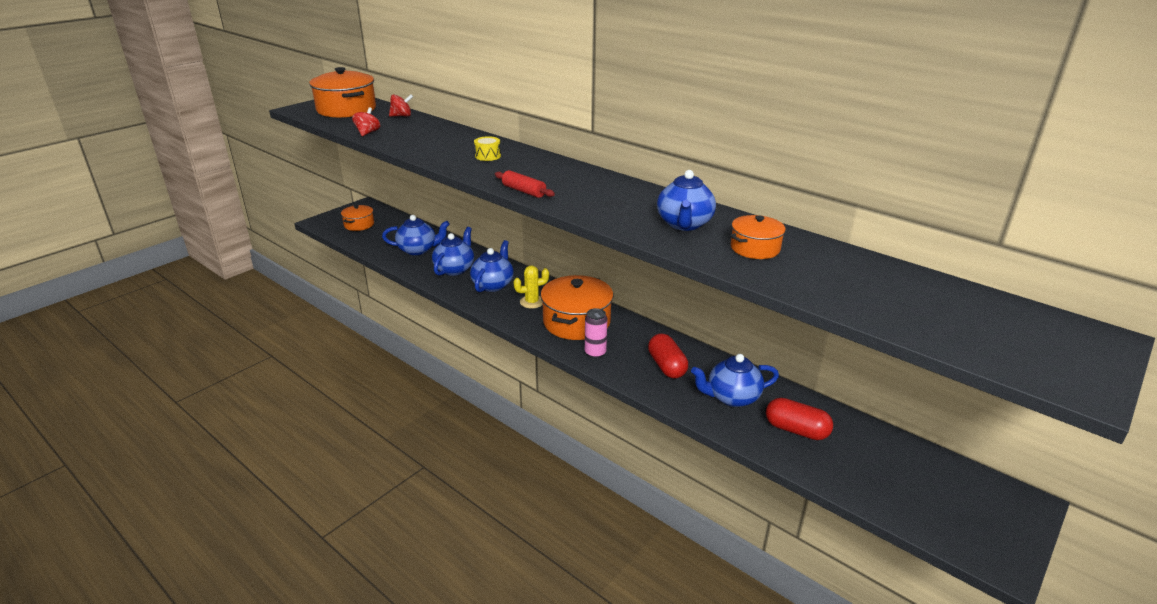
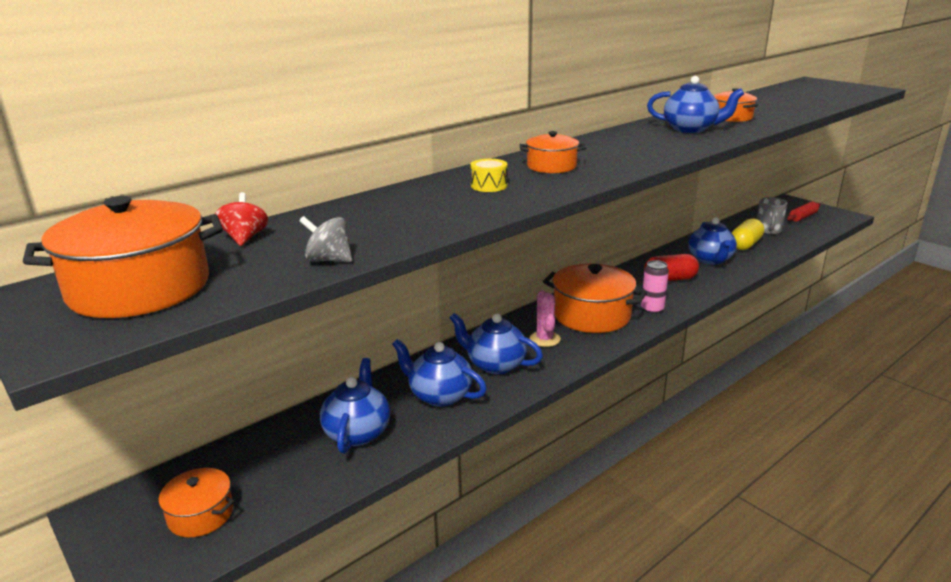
camera: 80 degrees left, 5 degrees down
red spinning top [352,107,380,136] -> grey spinning top [299,216,352,262]
red rolling pin [495,170,555,198] -> red rolling pin moved to [787,201,821,222]
yellow cactus [513,265,549,309] -> pink cactus [529,290,561,347]
red capsule [766,398,833,440] -> yellow capsule [732,218,764,250]
none -> orange pot [520,131,586,173]
none -> grey mug [757,197,787,235]

